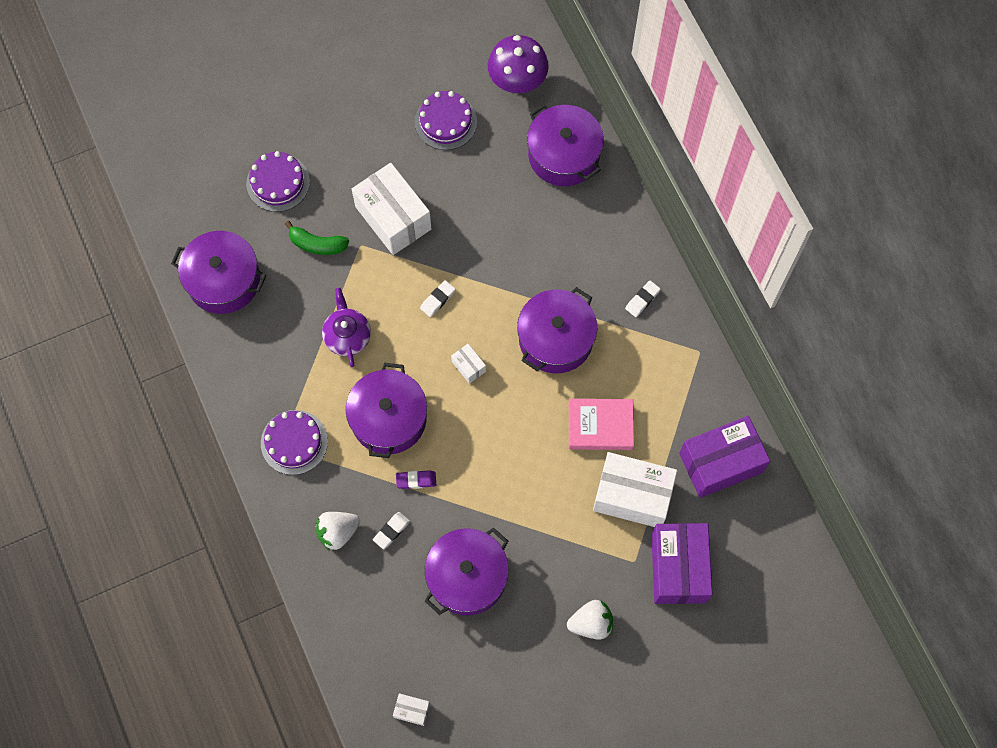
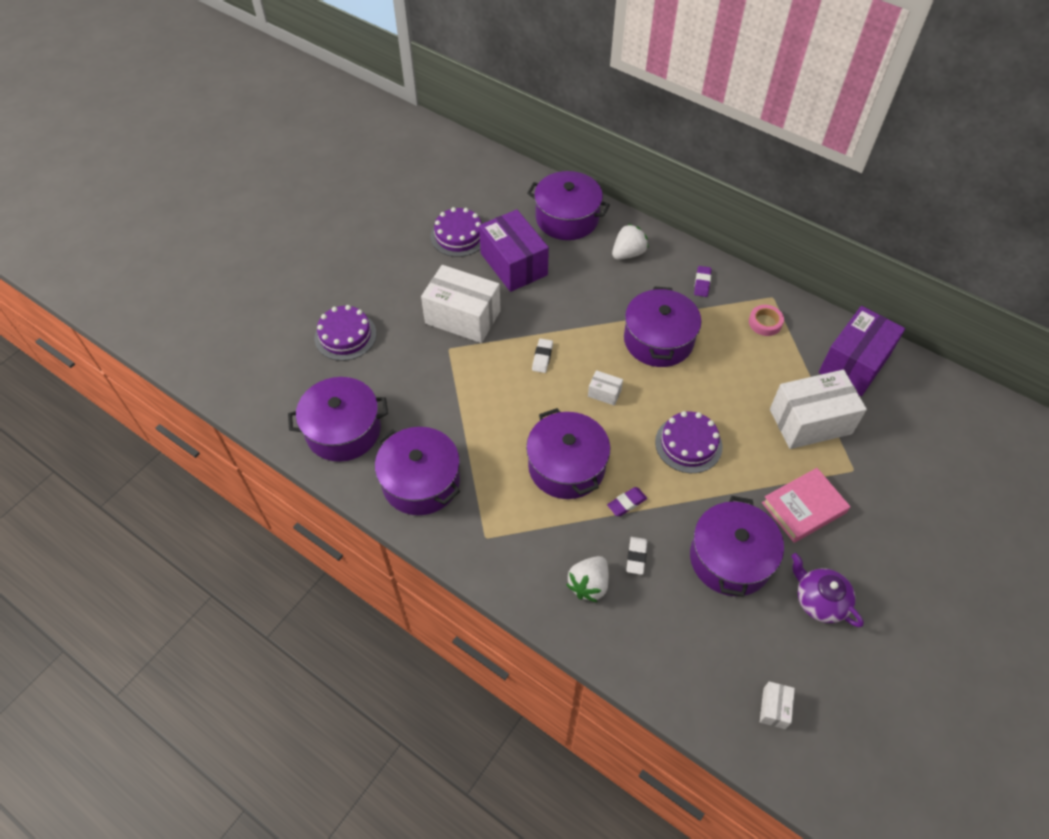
camera: 30 degrees left, 15 degrees down
purple cake [261,410,328,475] -> purple cake moved to [655,411,723,473]
green banana [285,221,349,255] -> none
purple teapot [322,288,371,367] -> purple teapot moved to [791,553,864,627]
white box [393,693,430,726] -> white box turned 60 degrees counterclockwise [760,682,795,729]
purple mushroom [488,35,549,93] -> none
white strawberry [567,600,613,640] -> white strawberry moved to [612,224,648,260]
pink book [569,399,634,450] -> pink book moved to [762,468,851,543]
white eraser [625,280,661,317] -> purple eraser [694,266,712,297]
purple box [651,523,713,604] -> purple box moved to [479,209,549,292]
none -> purple pot [375,427,460,515]
none -> pink tape [749,305,784,336]

